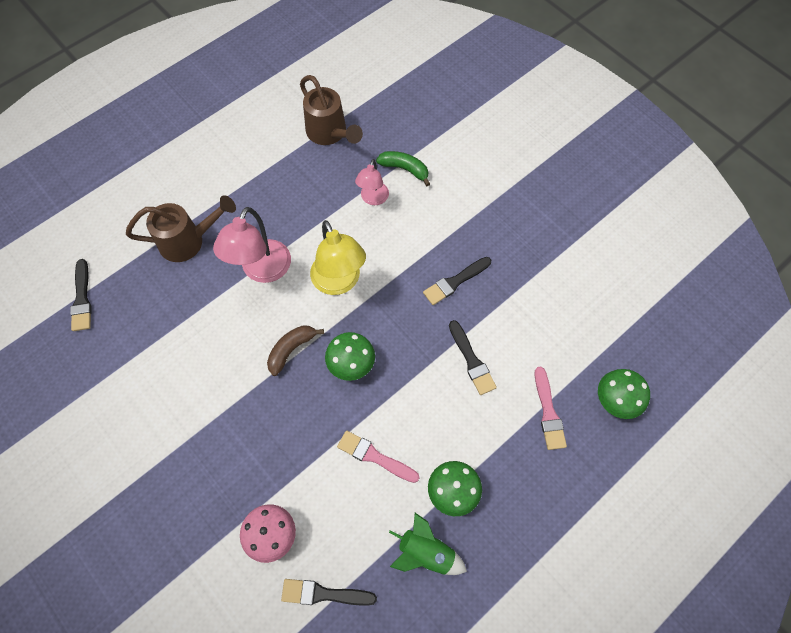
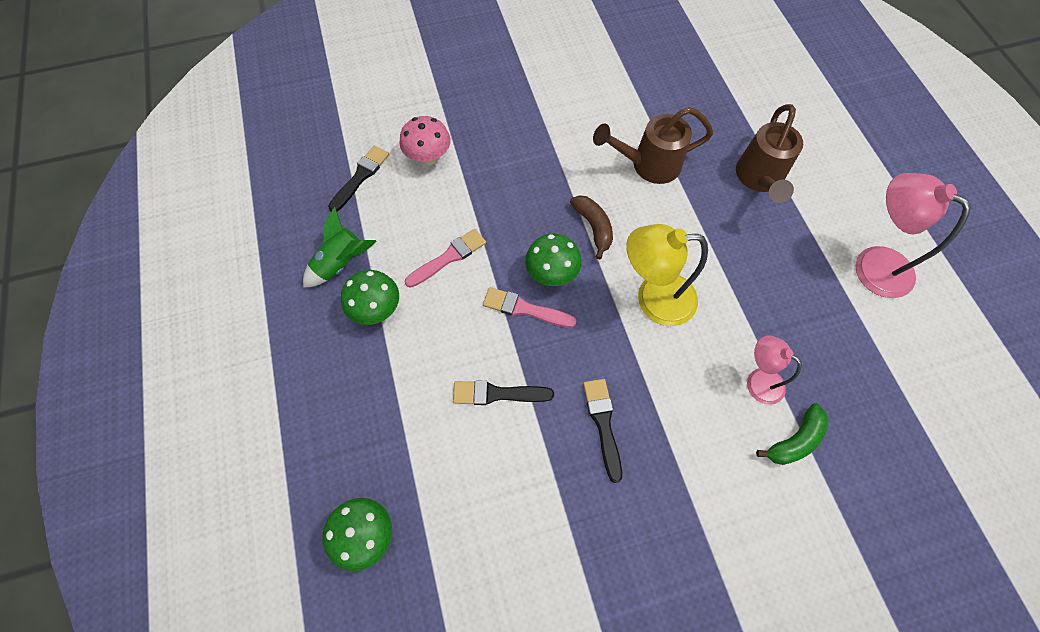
camera: 115 degrees right, 0 degrees up
black brush [70,259,91,331] -> none
pink lamp [213,207,291,283] -> pink lamp moved to [855,173,971,298]
brown watering can [300,75,363,145] -> brown watering can moved to [593,107,713,184]
pink brush [535,367,567,450] -> pink brush moved to [483,287,577,328]

